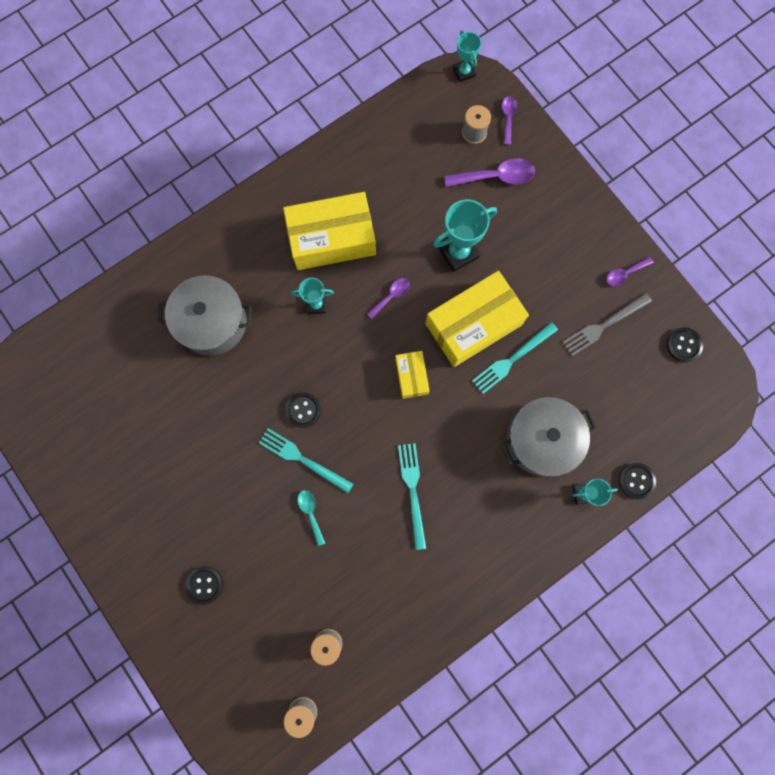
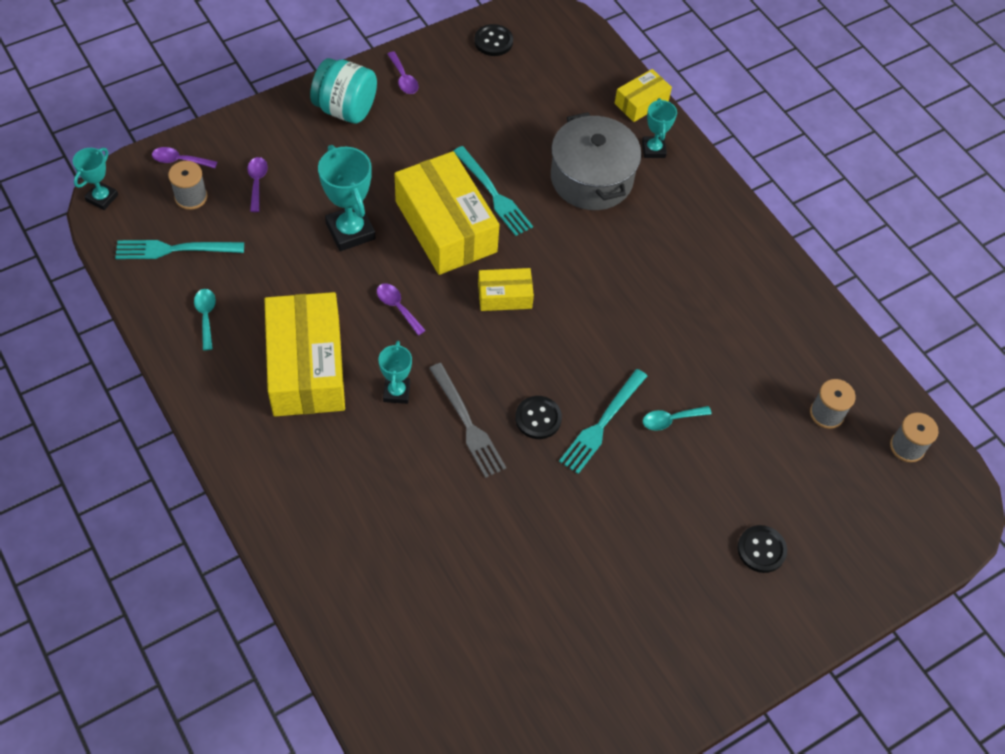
camera: 90 degrees left, 20 degrees down
grey pot [157,275,252,356] -> none
turquoise fork [398,443,426,550] -> turquoise fork moved to [115,240,244,259]
purple spoon [444,159,535,187] -> purple spoon [247,157,268,212], size x0.58
turquoise trophy [453,30,481,82] -> turquoise trophy turned 45 degrees counterclockwise [73,148,118,210]
grey fork [562,293,652,356] -> grey fork moved to [429,363,506,478]
black button [619,463,656,499] -> yellow box [615,69,672,122]
none -> turquoise spoon [194,289,216,350]
none -> turquoise jar [310,58,377,124]

